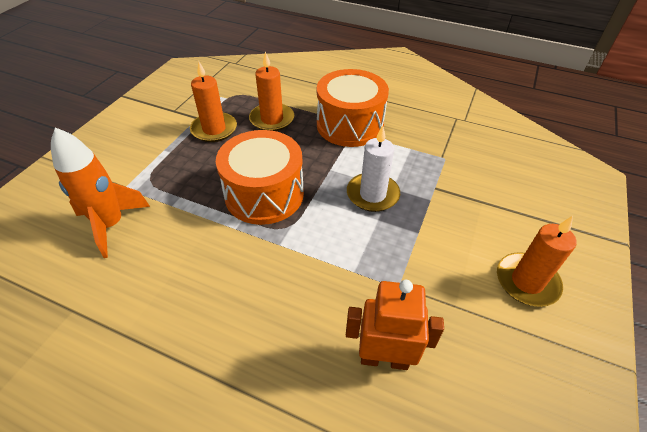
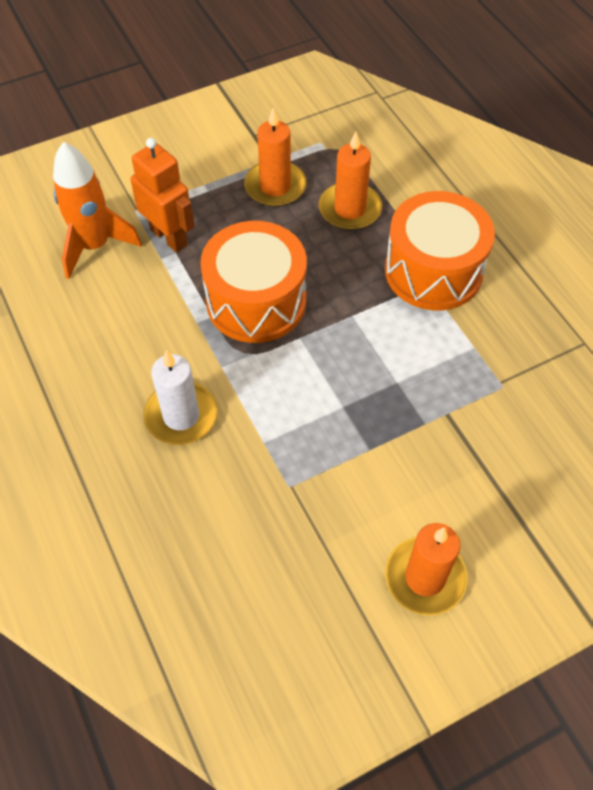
camera: 40 degrees right, 10 degrees up
orange robot [346,280,444,370] -> orange robot moved to [130,138,195,253]
white candle [347,125,400,212] -> white candle moved to [143,350,218,445]

